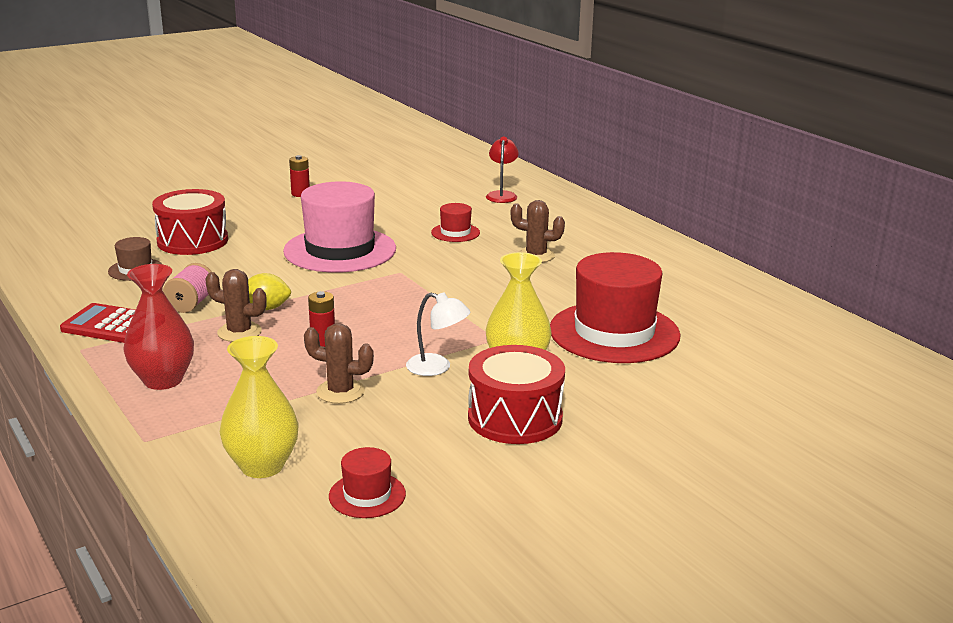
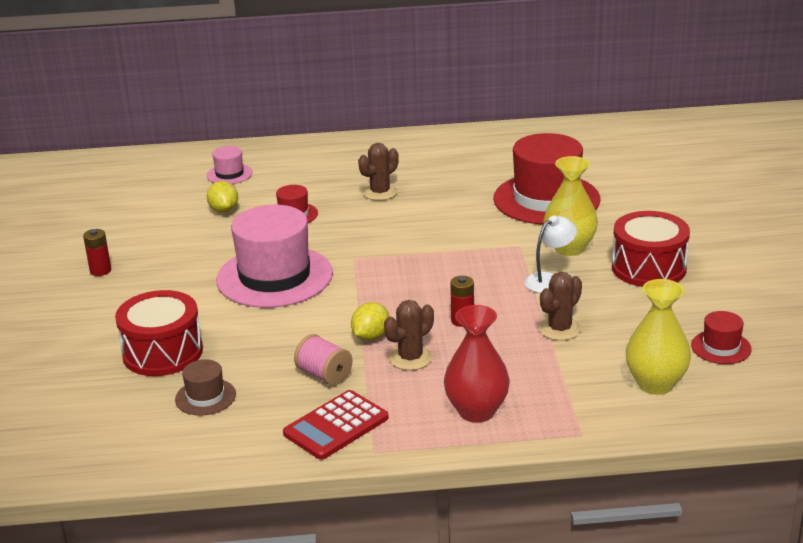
camera: 60 degrees left, 5 degrees up
red lamp [486,137,519,203] -> pink hat [207,146,253,184]
none -> yellow lemon [207,181,238,213]

